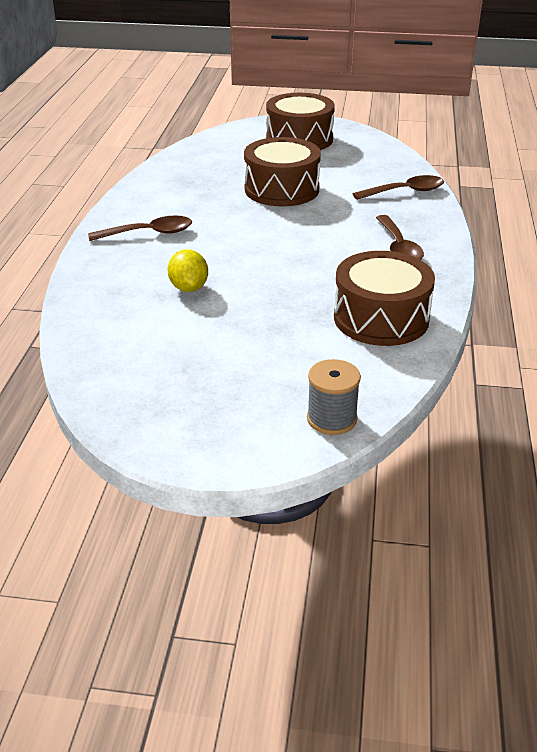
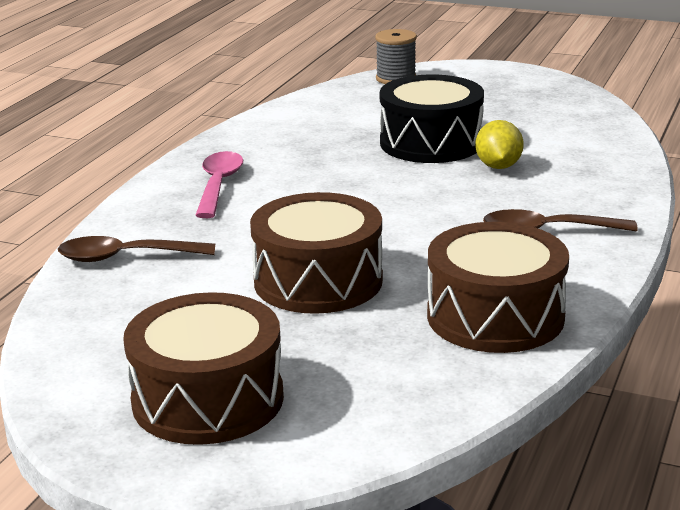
camera: 165 degrees left, 10 degrees down
brown drum [334,251,435,346] -> brown drum moved to [427,222,569,353]
brown spoon [376,215,424,260] -> pink spoon [195,151,243,218]
none -> black drum [380,74,484,163]

